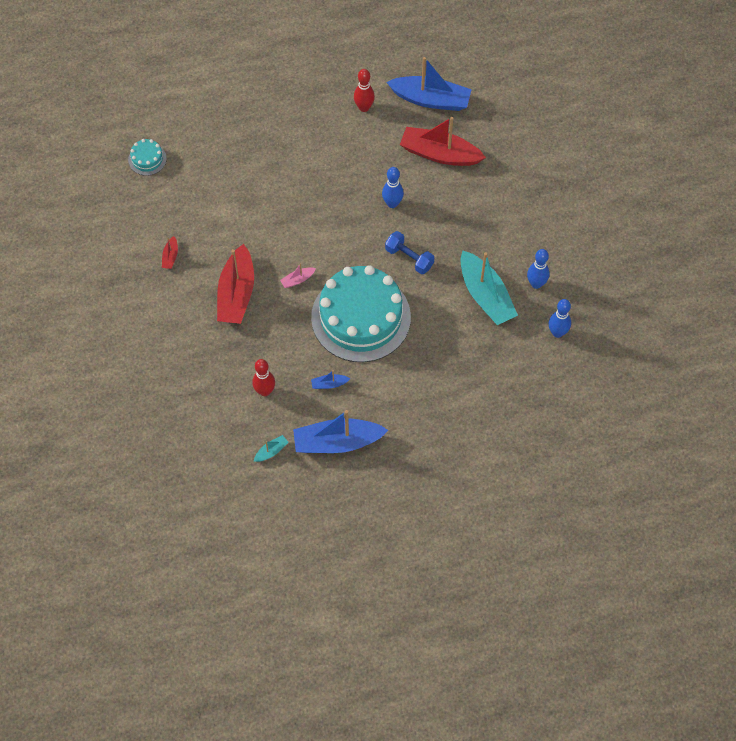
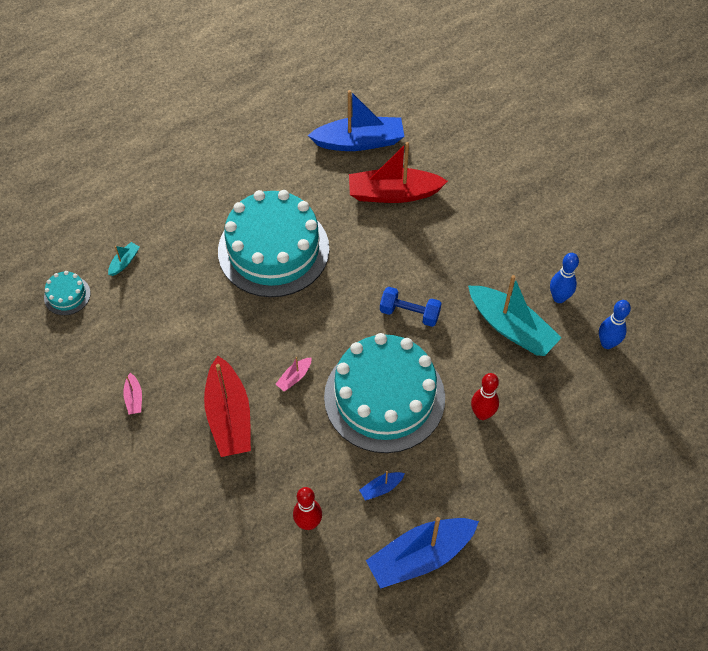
camera: 20 degrees left, 5 degrees down
red boat [162,236,178,269] -> pink boat [123,373,142,415]
turquoise boat [254,435,289,462] -> turquoise boat moved to [108,242,140,276]
red bowling pin [354,69,375,112] -> red bowling pin moved to [471,373,499,420]
blue bowling pin [382,167,404,208] -> none
none -> turquoise cake [218,190,329,297]

